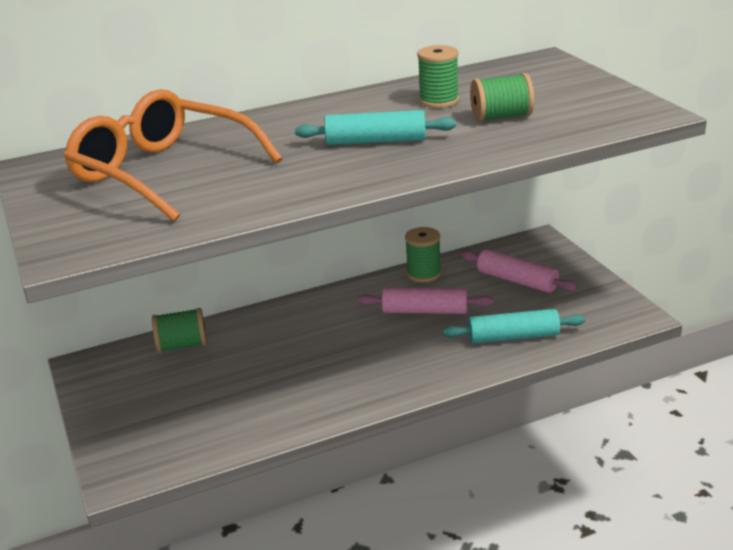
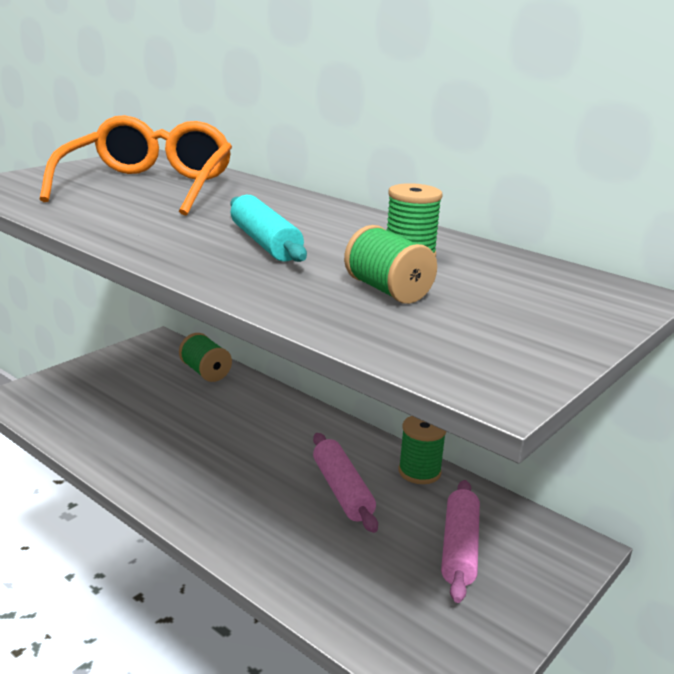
camera: 60 degrees right, 5 degrees down
turquoise rolling pin [442,309,585,343] -> none

